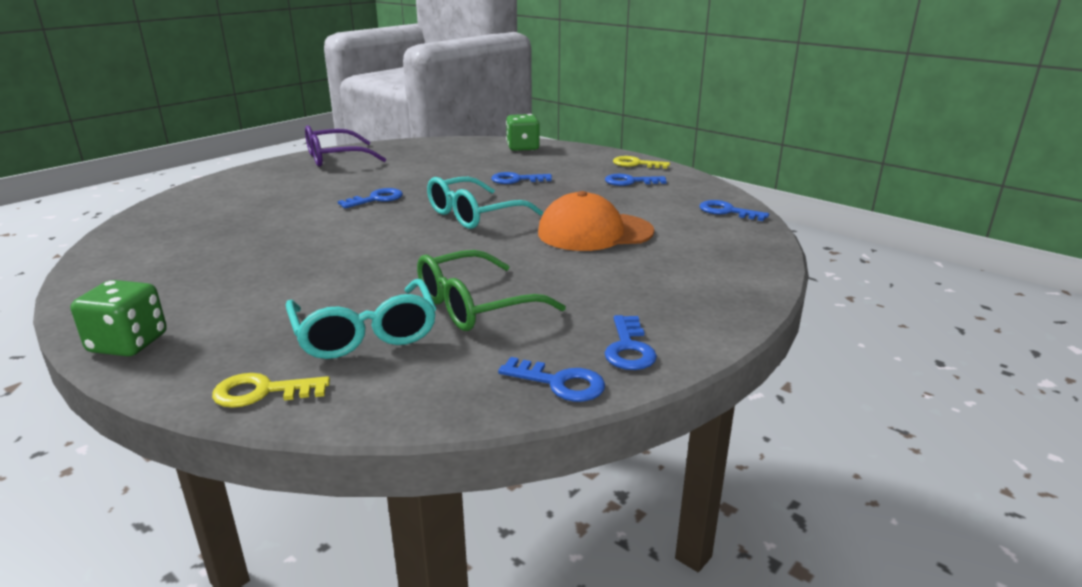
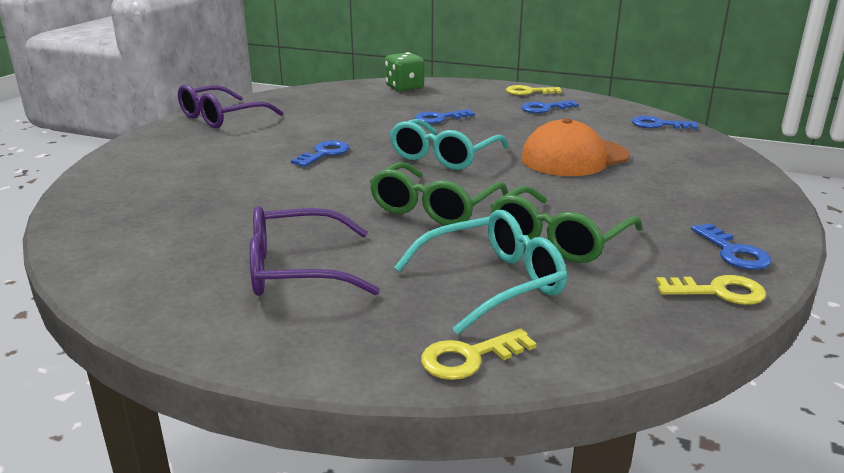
camera: 20 degrees left, 0 degrees up
green dice [70,280,167,357] -> none
turquoise glasses [286,279,437,359] -> turquoise glasses turned 75 degrees counterclockwise [394,210,567,334]
blue key [498,357,605,402] -> yellow key [656,275,766,305]
none -> purple glasses [250,206,380,296]
none -> green glasses [370,162,508,225]

